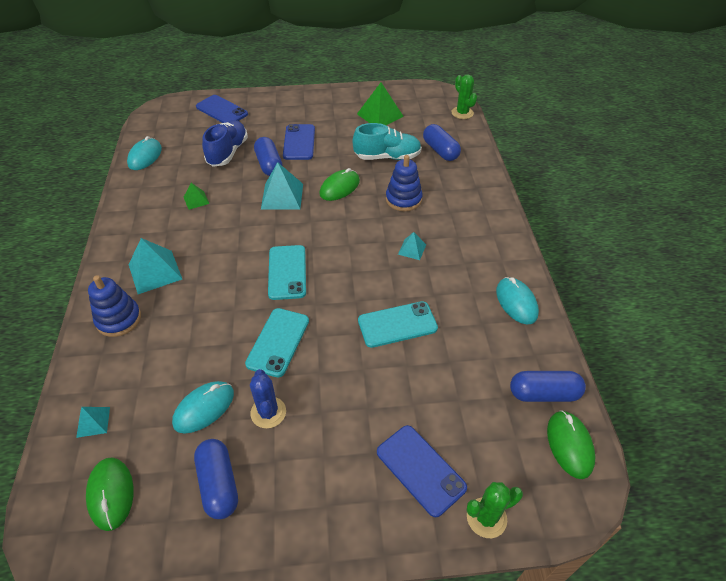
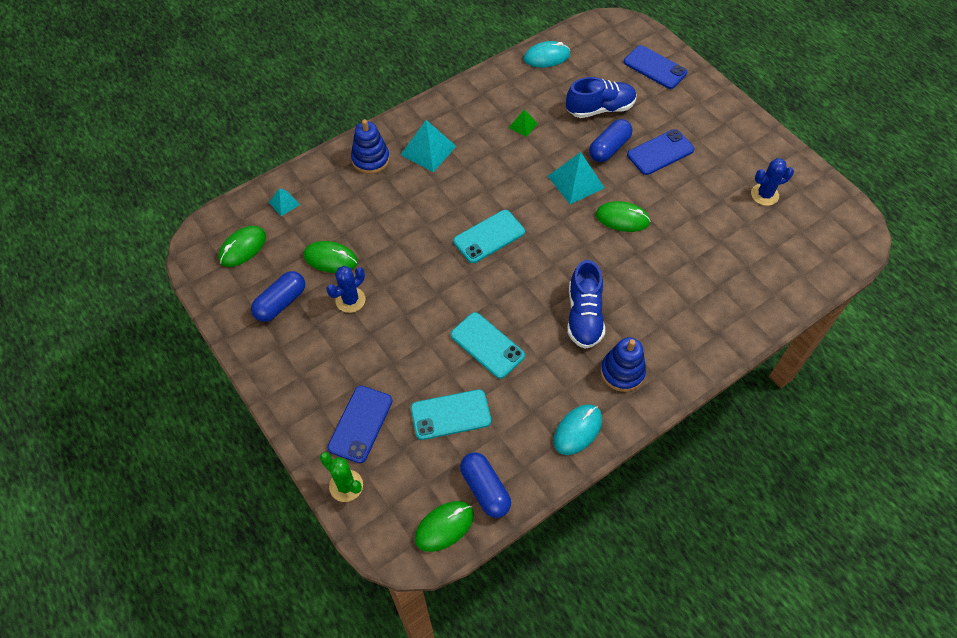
camera: 60 degrees right, 10 degrees up
turquoise mouse [172,381,234,434] -> green mouse [304,241,358,273]
blue phone [196,95,248,123] -> blue phone turned 60 degrees counterclockwise [624,45,687,89]
turquoise phone [245,308,309,378] -> turquoise phone moved to [411,389,491,440]
turquoise shoe [353,123,422,160] -> none
green pyramid [357,83,404,125] -> blue cactus [751,158,794,206]
blue stacking toy [386,155,423,211] -> blue stacking toy moved to [601,337,646,392]
turquoise pyramid [398,232,426,260] -> blue shoe [567,260,605,349]
blue capsule [423,124,461,161] -> none
green cactus [452,74,477,119] -> none

